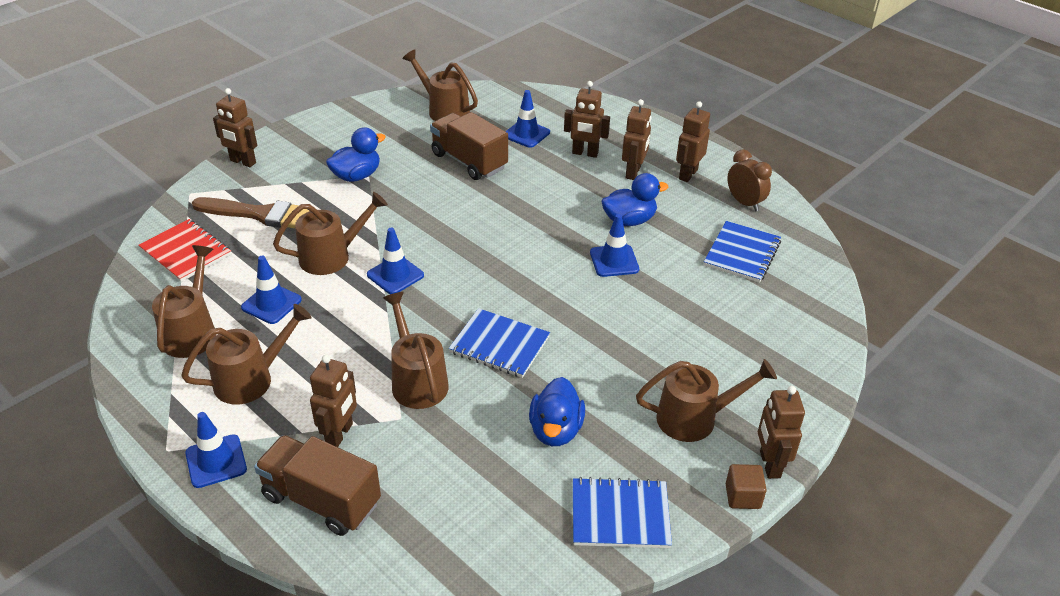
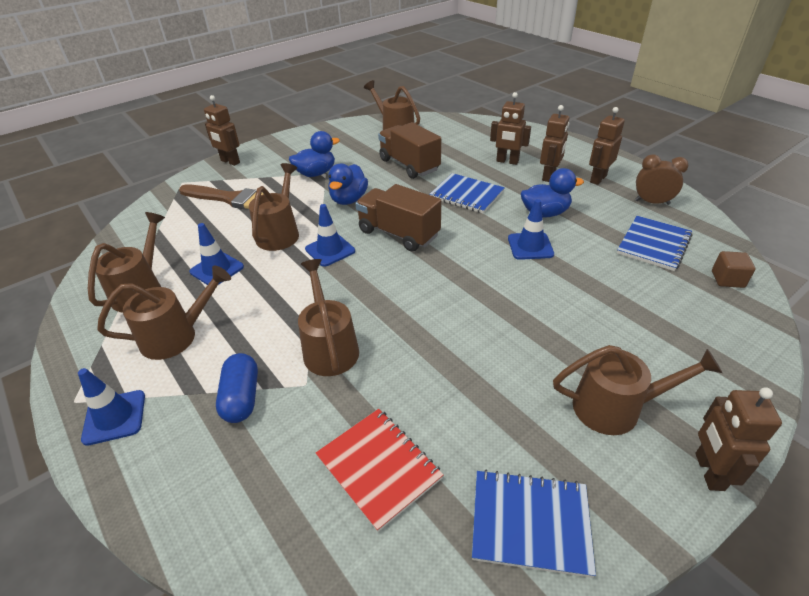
camera: 10 degrees right, 0 degrees up
red notebook [138,219,231,282] -> red notebook moved to [316,409,444,532]
brown truck [254,435,381,536] -> brown truck moved to [355,184,441,252]
brown watering can [273,192,388,275] -> brown watering can turned 60 degrees counterclockwise [249,163,299,251]
brown robot [310,355,357,447] -> blue capsule [216,353,258,423]
blue notebook [449,308,550,378] -> blue notebook moved to [429,173,505,214]
blue traffic cone [505,90,550,148] -> none
blue duck [529,377,585,446] -> blue duck moved to [328,164,368,205]
brown cube [726,464,767,509] -> brown cube moved to [712,251,756,288]
brown clock [727,149,772,211] -> brown clock turned 45 degrees counterclockwise [635,154,688,205]

